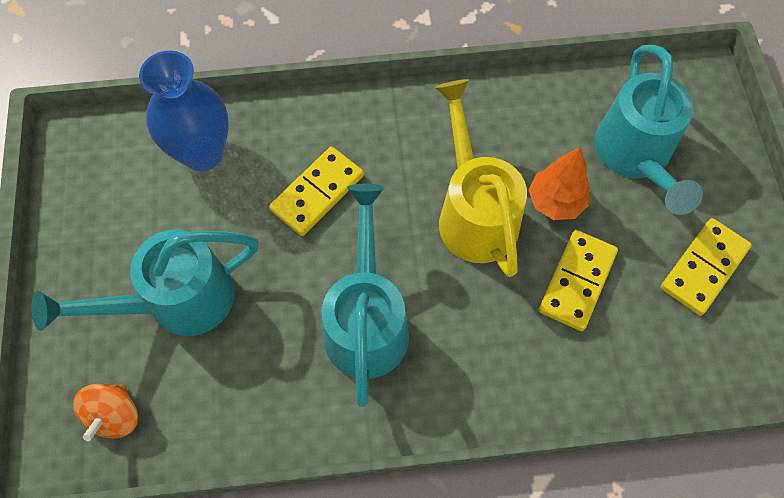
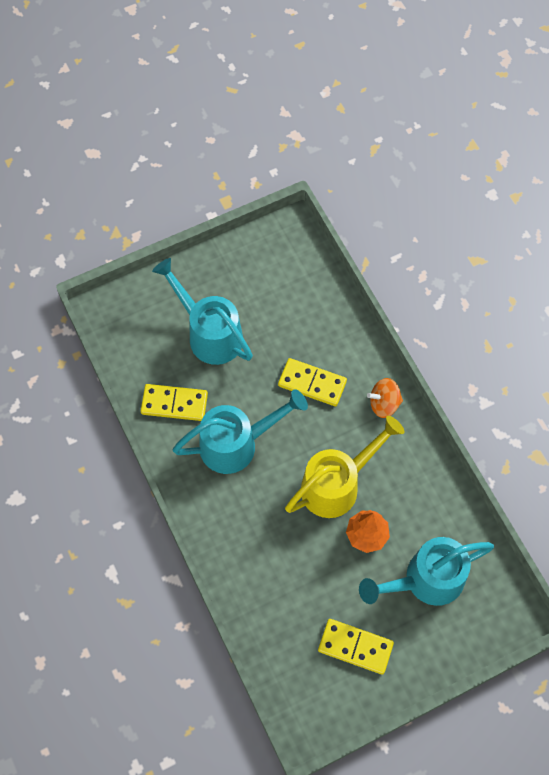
camera: 70 degrees right, 0 degrees up
orange spinning top [73,384,138,441] -> orange spinning top moved to [367,378,403,418]
blue vase [139,51,229,171] -> none
yellow domino [539,230,618,331] -> yellow domino moved to [141,384,208,421]

